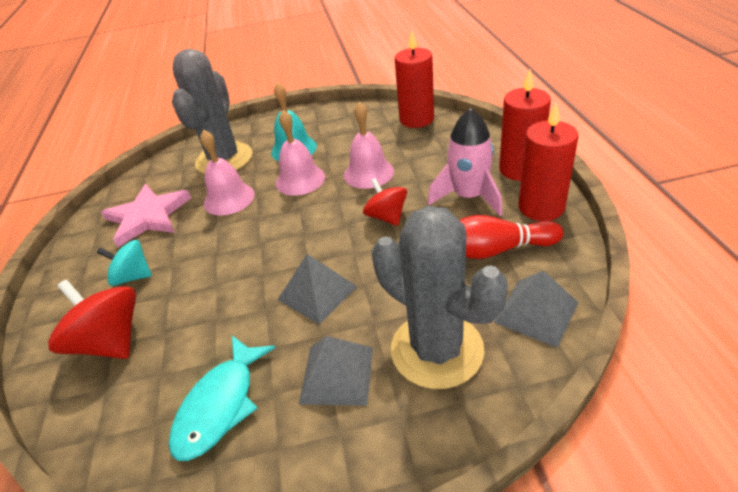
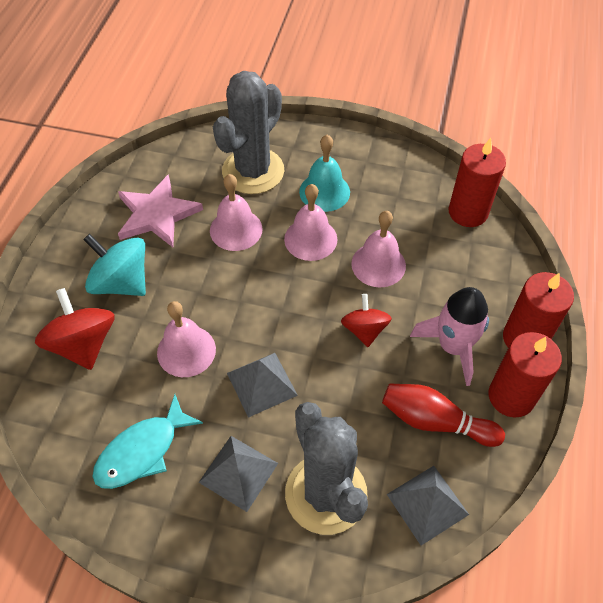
camera: 20 degrees right, 15 degrees up
turquoise spinning top [97,240,152,286] -> turquoise spinning top [83,234,146,296], size x1.56
none -> pink bell [157,301,216,377]

